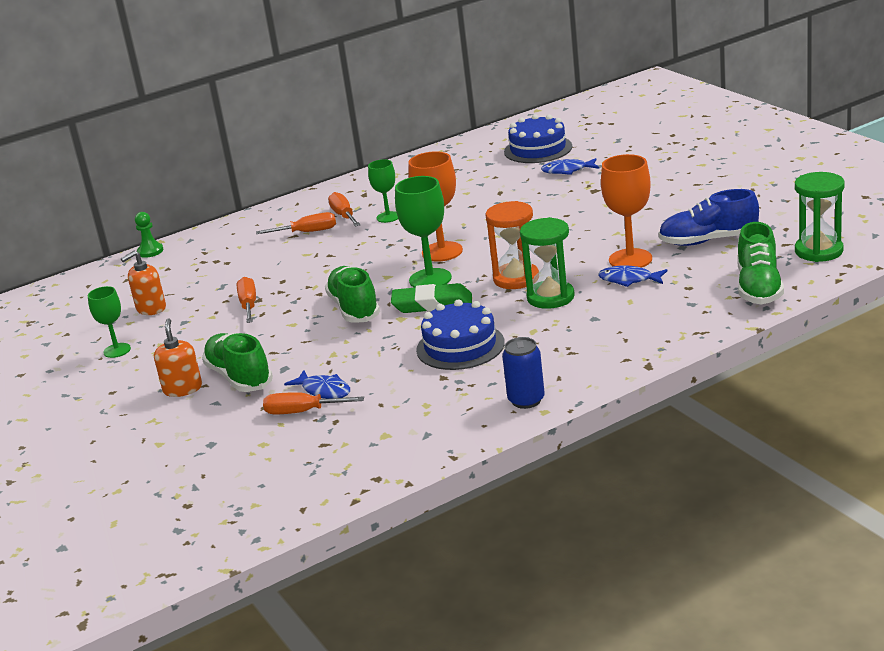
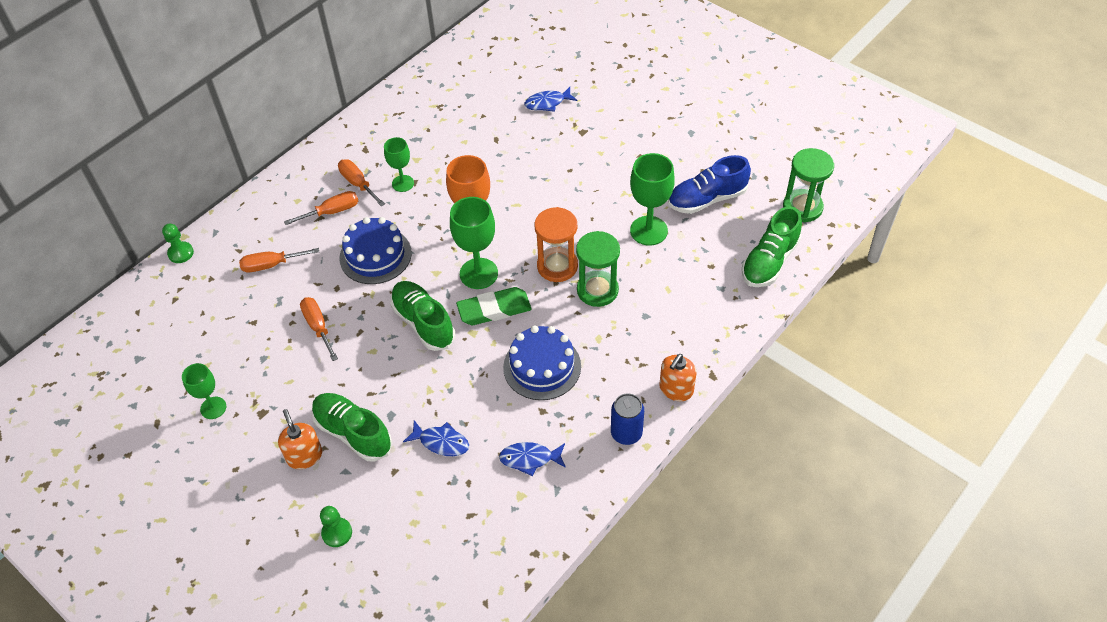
camera: 20 degrees left, 25 degrees up
orange soap dispenser [121,251,166,315] -> orange soap dispenser moved to [659,354,697,401]
orange screwdriver [263,392,364,414] -> orange screwdriver moved to [239,248,319,272]
blue cake [504,114,572,163] -> blue cake moved to [339,217,412,284]
blue fish [598,265,668,287] -> blue fish moved to [499,442,566,476]
orange goblet [601,154,652,268] -> green goblet [630,153,675,246]
green shoe [737,222,784,304] -> green shoe turned 45 degrees clockwise [742,206,802,287]
none -> green pawn [320,506,352,547]

